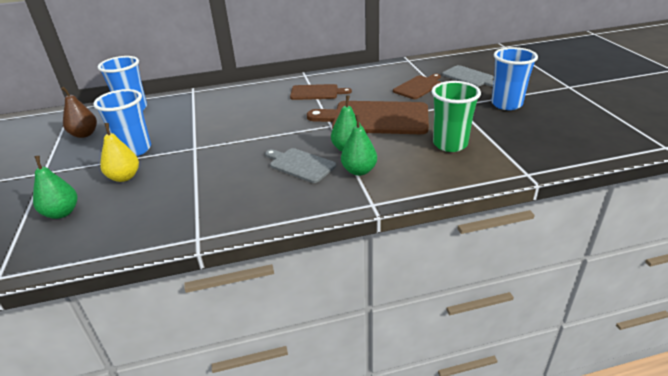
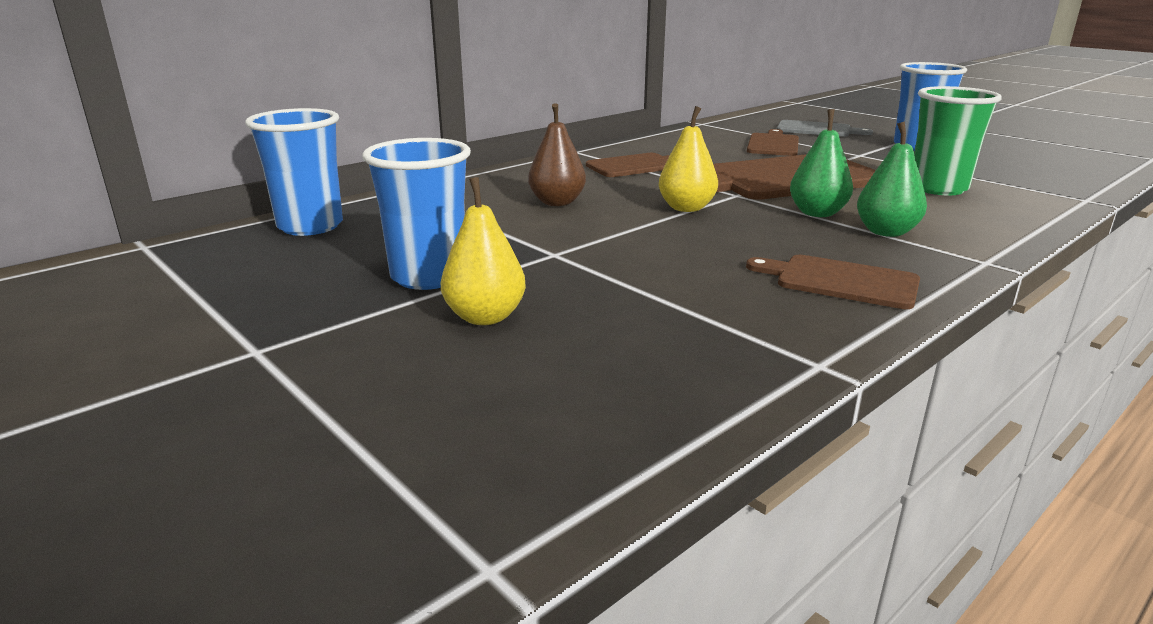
camera: 30 degrees left, 10 degrees down
green pear [33,156,77,219] -> none
brown pear [61,87,97,138] -> brown pear moved to [528,103,586,206]
grey cutting board [265,148,336,183] -> none
none -> yellow pear [659,106,718,212]
none -> brown cutting board [746,255,920,309]

